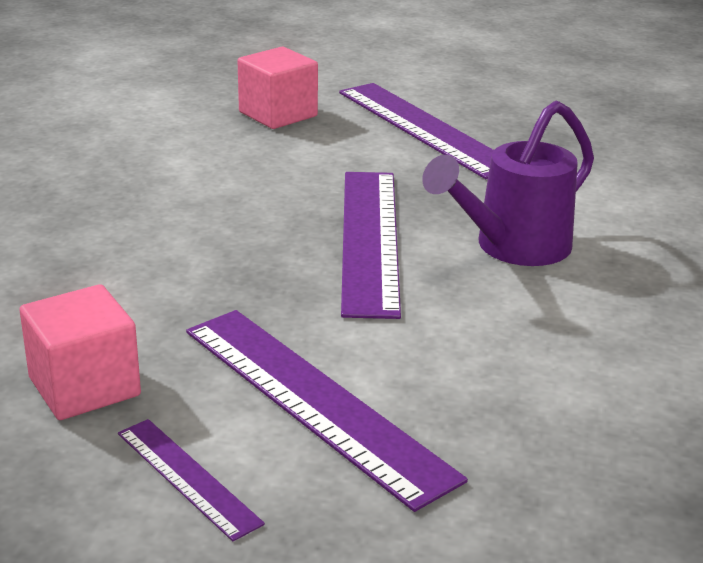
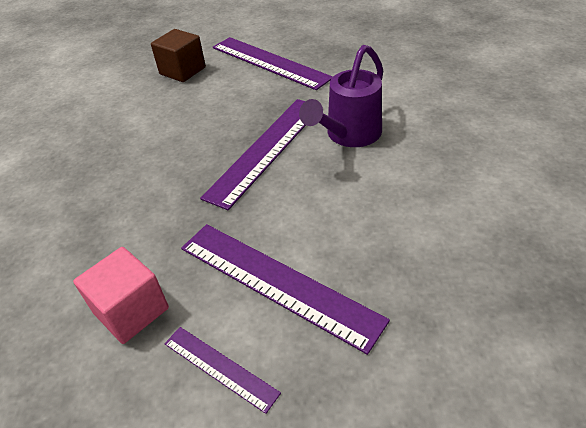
camera: 10 degrees left, 15 degrees up
pink cube [238,47,318,129] -> brown cube [151,29,206,82]
purple ruler [341,172,401,319] -> purple ruler turned 45 degrees clockwise [200,99,306,210]

